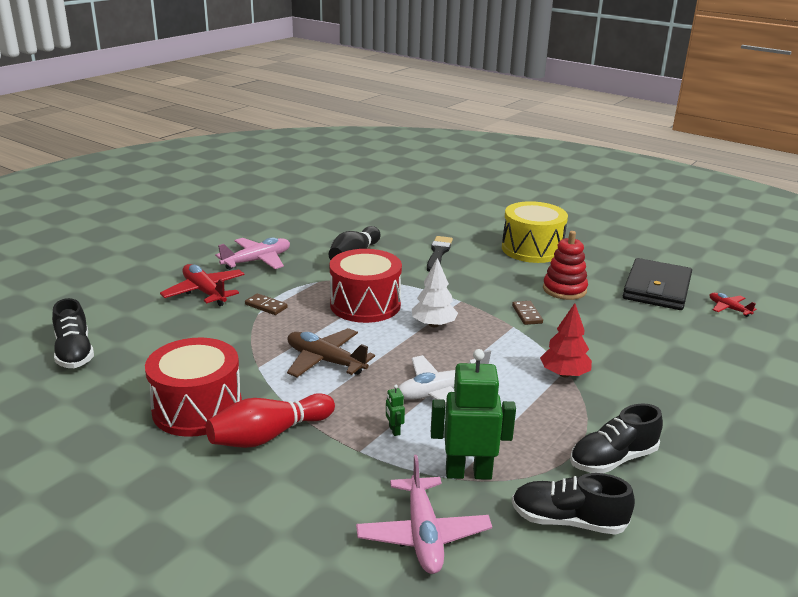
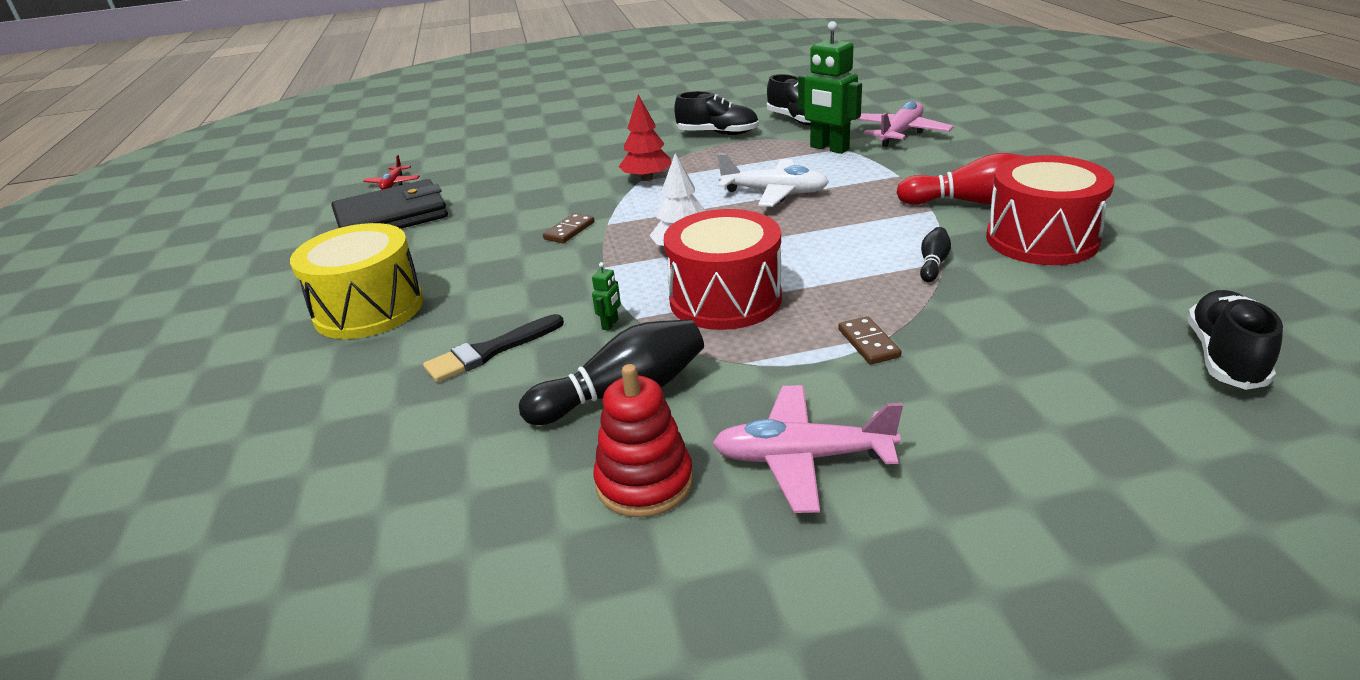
camera: 135 degrees left, 5 degrees up
red plane [160,264,245,306] -> none
brown plane [287,328,375,377] -> none
green robot [386,385,405,436] -> green robot moved to [592,262,621,331]
red stacking toy [543,231,588,300] -> red stacking toy moved to [593,364,693,518]
none -> black bowling pin [920,227,951,282]

